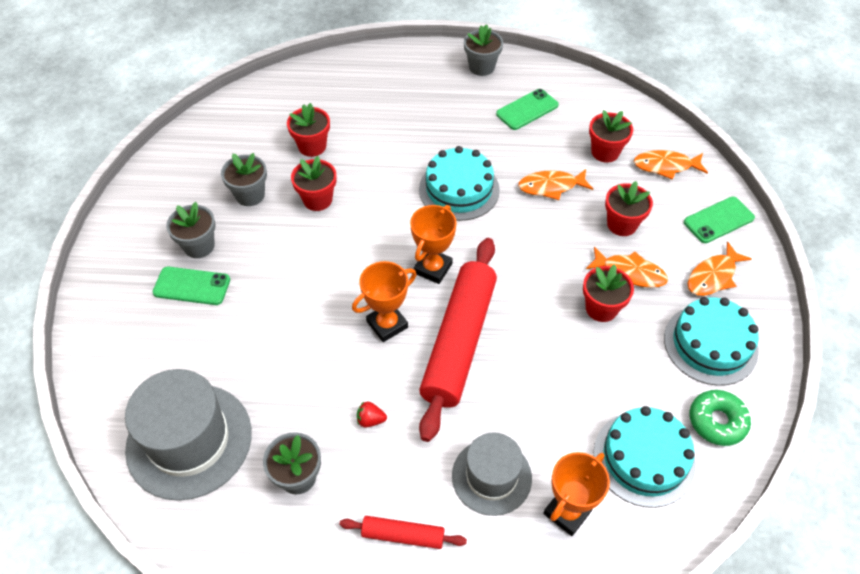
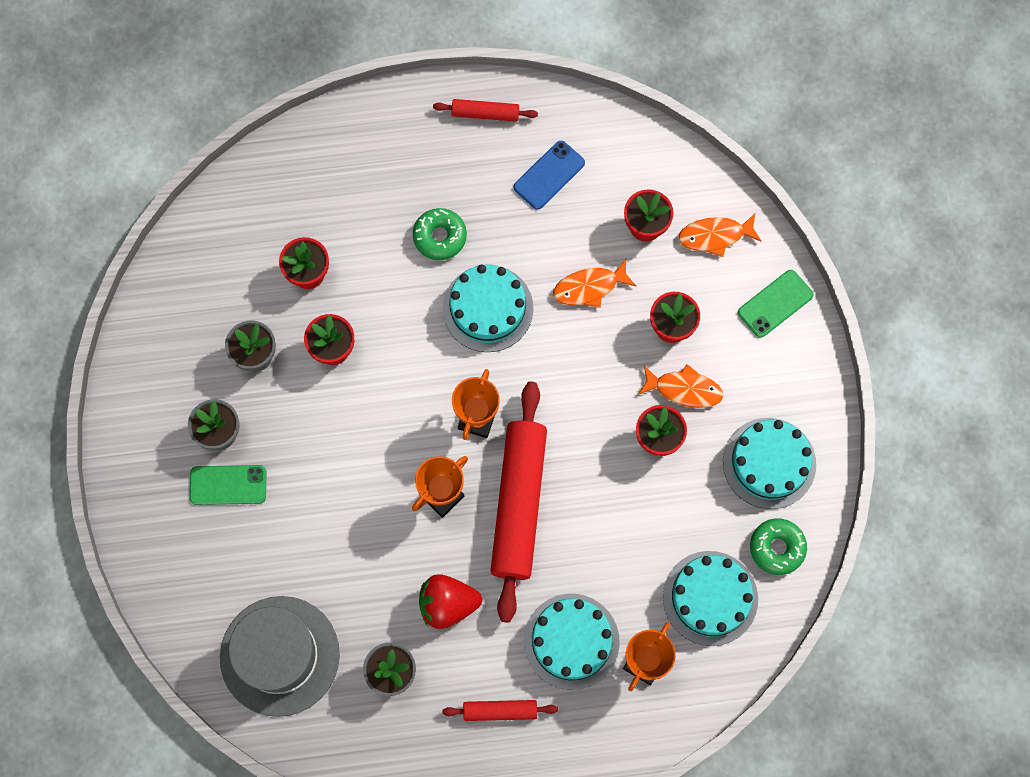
camera: 10 degrees left, 20 degrees up
red strawberry [357,402,387,427] -> red strawberry [419,574,482,629], size x2.16
grey hat [452,432,532,516] -> turquoise cake [524,594,620,690]
grey flower pot [464,24,503,76] -> red rolling pin [433,99,538,122]
green phone [496,89,558,130] -> blue phone [514,141,585,210]
orange fish [687,242,752,296] -> none
none -> green donut [413,208,467,260]

